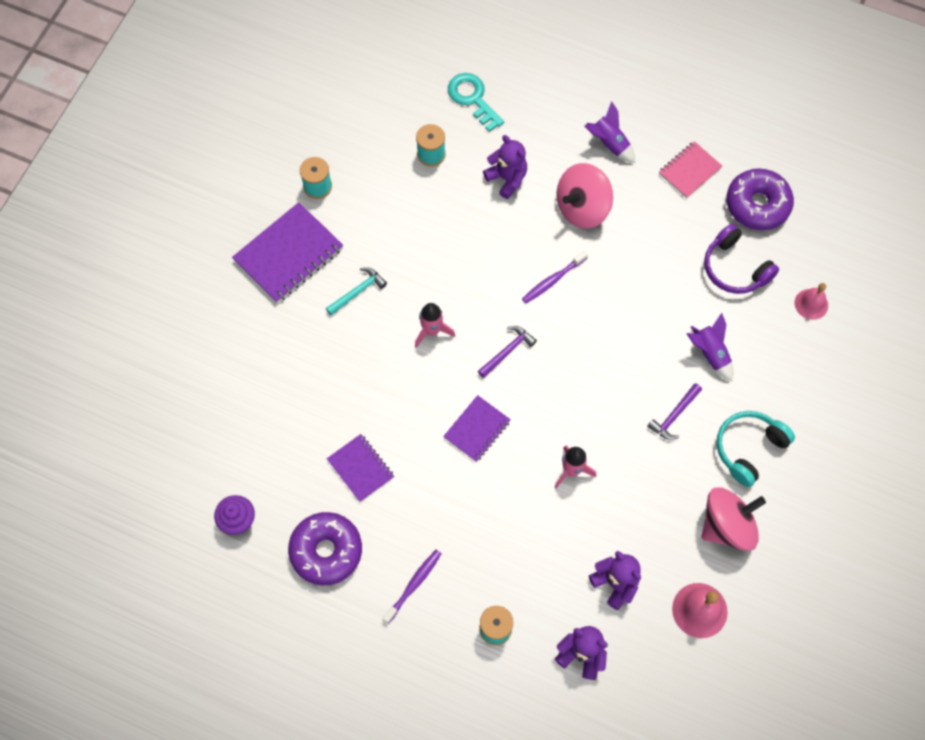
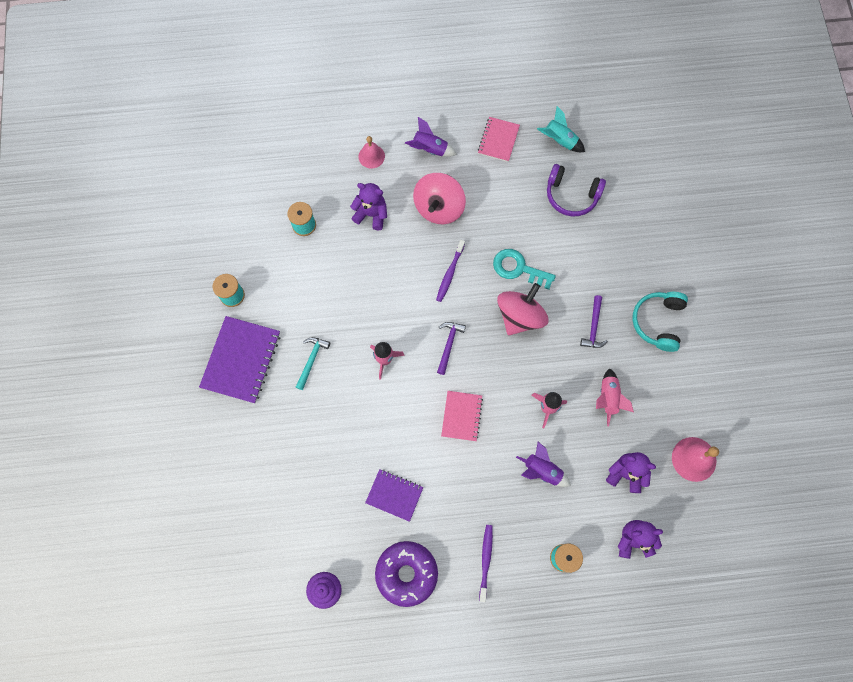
camera: 30 degrees left, 5 degrees up
purple notebook [443,395,511,462] -> pink notebook [441,391,483,441]
turquoise key [448,73,504,132] -> turquoise key moved to [493,249,556,289]
purple rocket [687,313,733,381] -> purple rocket moved to [516,442,571,487]
pink spinning top [701,488,766,551] -> pink spinning top moved to [497,283,548,335]
purple donut [726,168,794,230] -> turquoise rocket [537,106,585,152]
pink bell [795,283,828,320] -> pink bell moved to [358,136,385,168]
none -> pink rocket [596,368,634,426]

